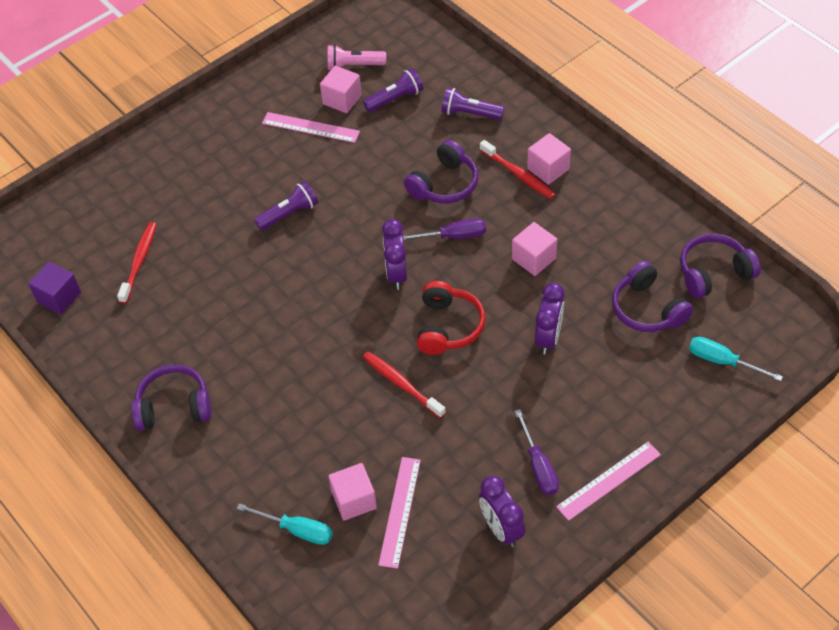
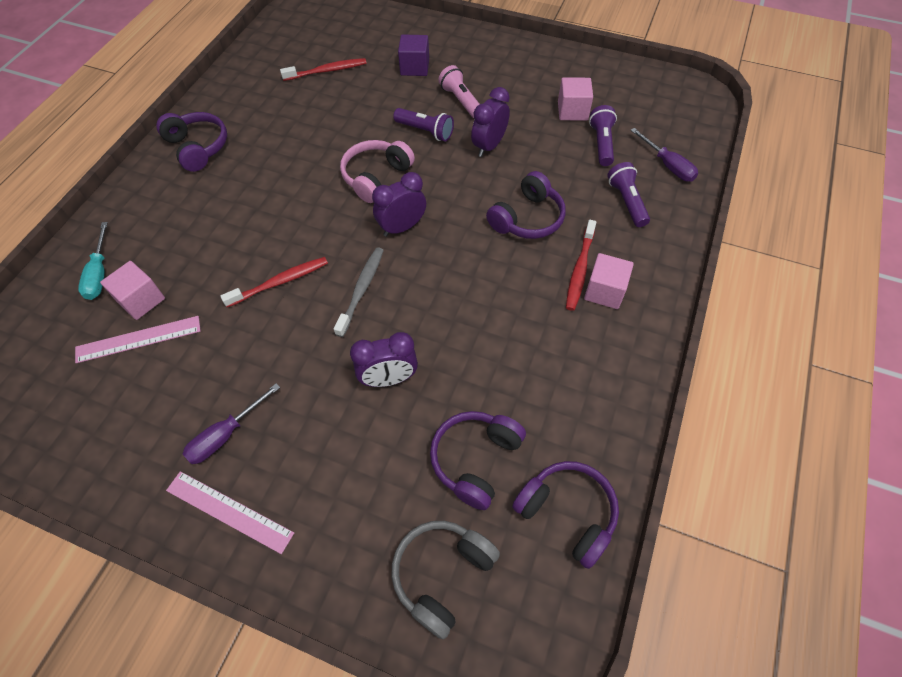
camera: 60 degrees right, 5 degrees up
purple cube [28,262,81,314] -> purple cube moved to [398,34,429,76]
pink ruler [262,112,360,143] -> none
pink flashlight [328,44,386,70] -> pink flashlight moved to [438,65,480,118]
purple flashlight [363,68,423,112] -> purple flashlight turned 120 degrees counterclockwise [589,105,617,166]
red toothbrush [363,352,446,418] -> red toothbrush turned 45 degrees clockwise [220,257,328,307]
purple screwdriver [403,218,486,240] -> purple screwdriver moved to [630,128,698,181]
purple headphones [404,140,478,203] -> purple headphones turned 60 degrees counterclockwise [486,171,566,239]
red headphones [417,281,486,355] -> grey toothbrush [334,247,384,337]
purple clock [479,476,525,547] -> purple clock moved to [471,87,510,157]
pink cube [512,222,557,276] -> none
turquoise screwdriver [689,337,783,381] -> grey headphones [392,521,500,639]
none -> pink headphones [340,140,415,203]

